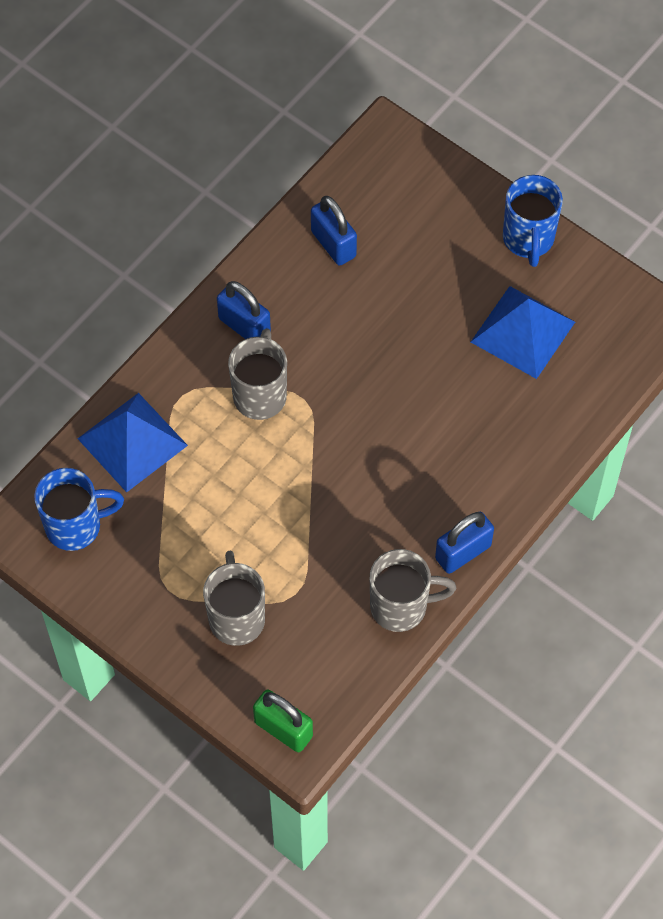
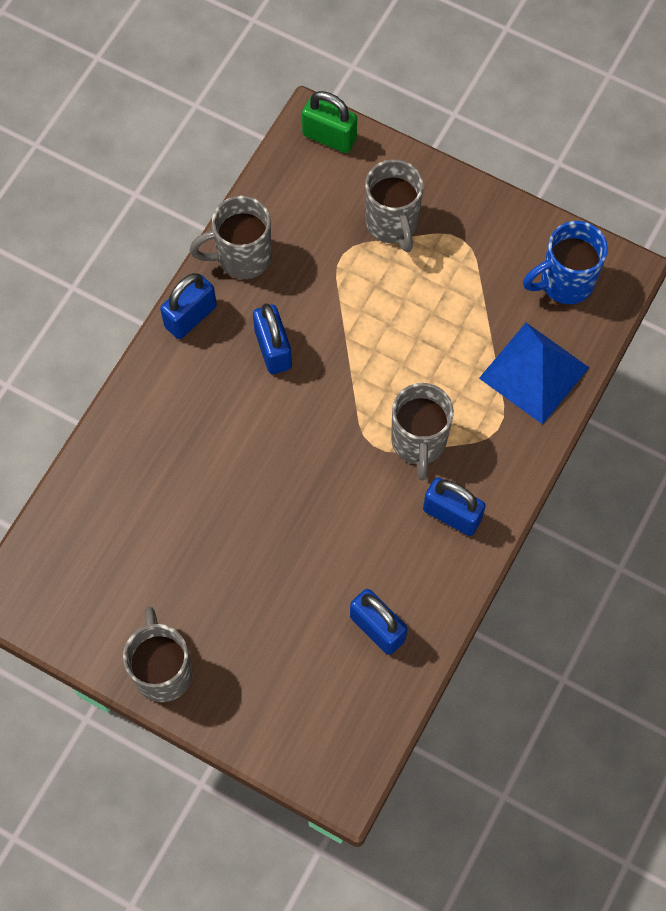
camera: 170 degrees right, 5 degrees up
blue pyramid [471,286,575,379] -> none
blue mug [503,175,563,267] -> grey mug [123,607,193,702]
none -> blue padlock [253,303,292,374]

